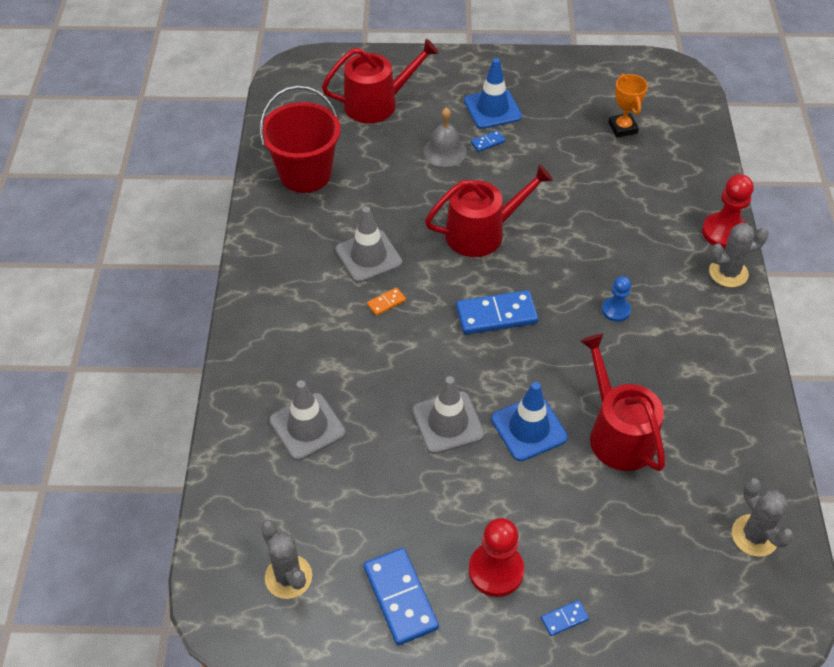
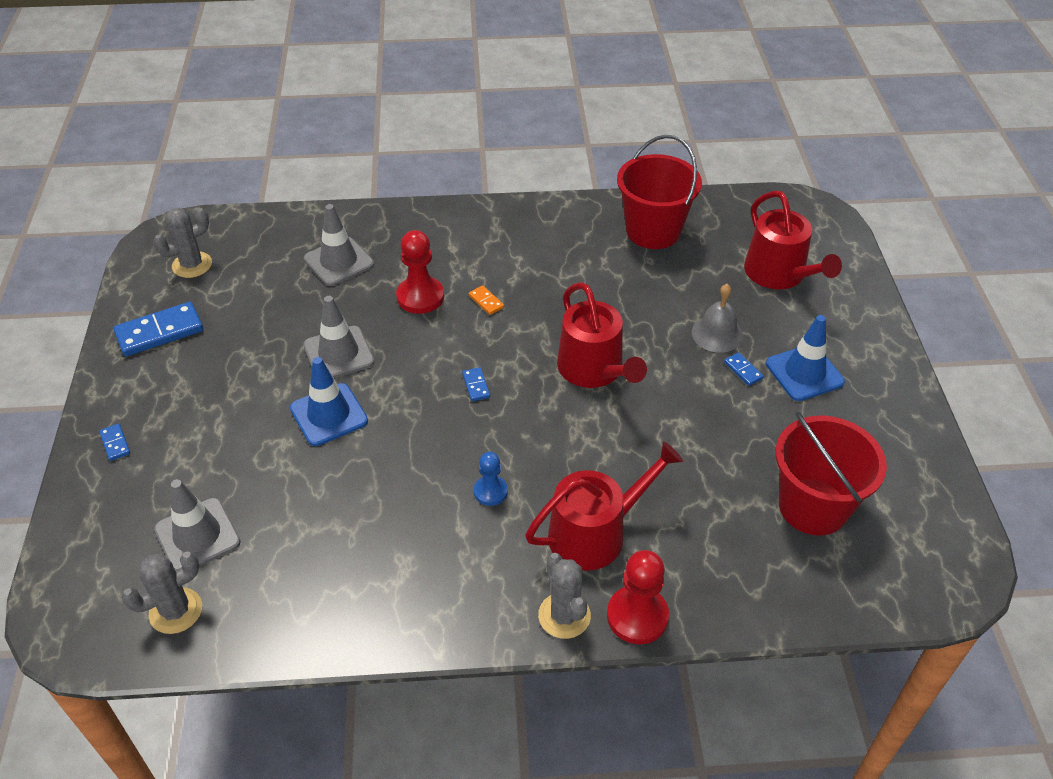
camera: 85 degrees right, 5 degrees down
grey traffic cone [335,207,402,283] -> grey traffic cone moved to [154,479,241,570]
blue domino [456,290,538,335] -> blue domino [462,367,490,401], size x0.47
red pawn [469,518,524,597] -> red pawn moved to [396,230,444,314]
red watering can [580,334,665,471] -> red watering can moved to [525,441,683,571]
orange trophy [608,74,648,137] -> red bucket [775,411,887,536]

